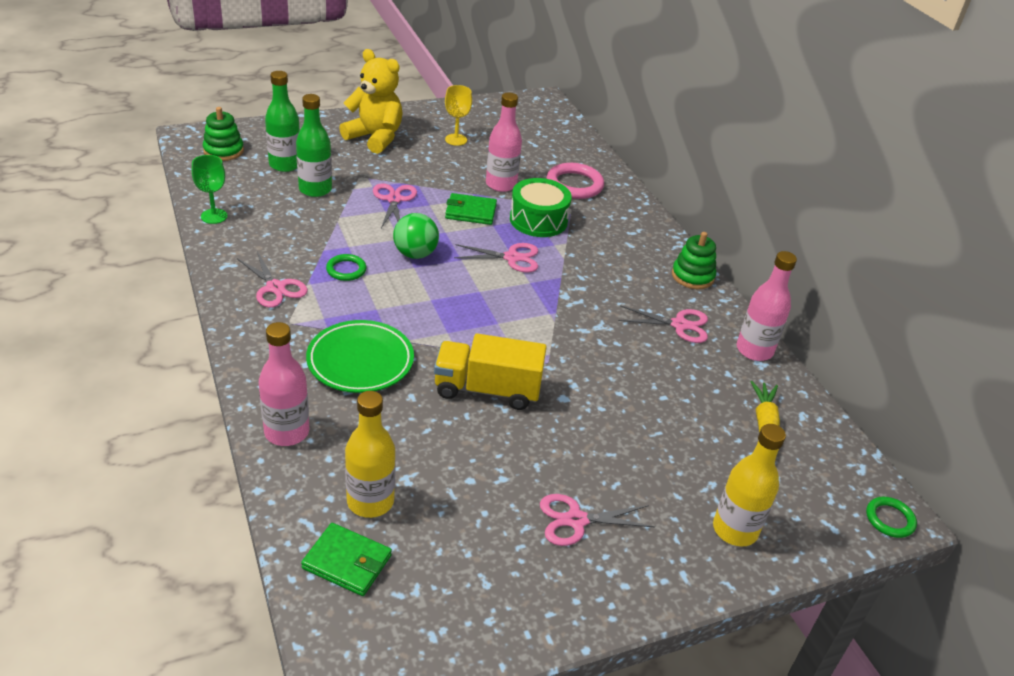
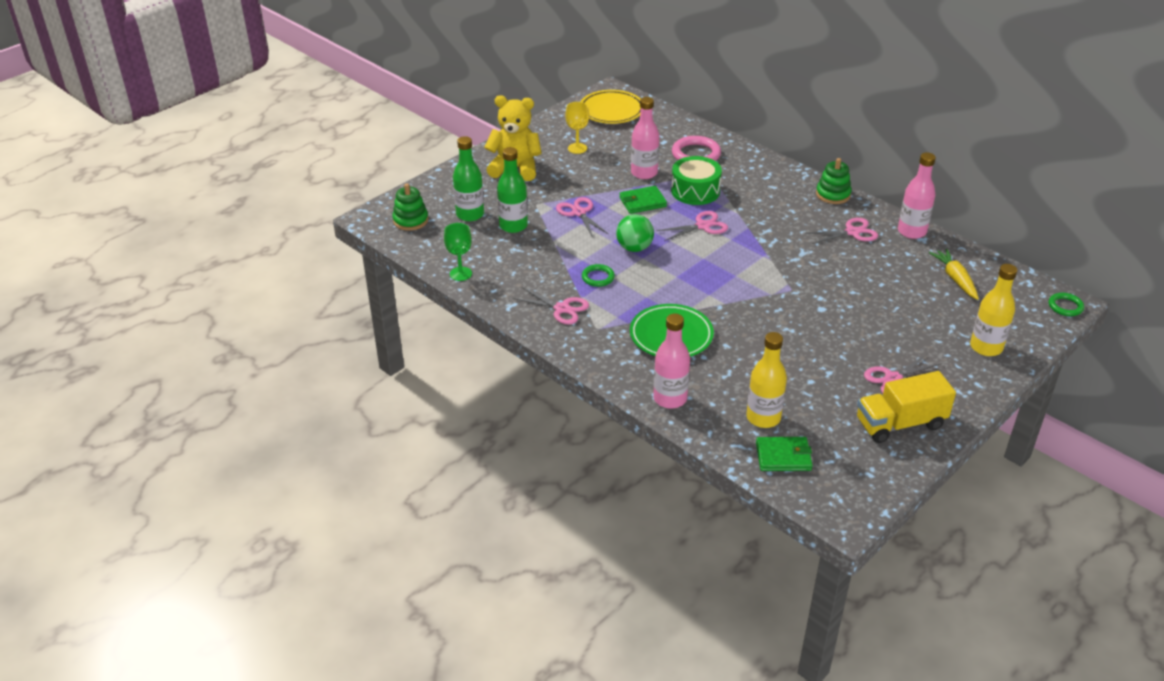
camera: 20 degrees left, 0 degrees up
yellow truck [434,334,546,410] -> yellow truck moved to [857,371,956,443]
none -> yellow plate [580,90,641,124]

